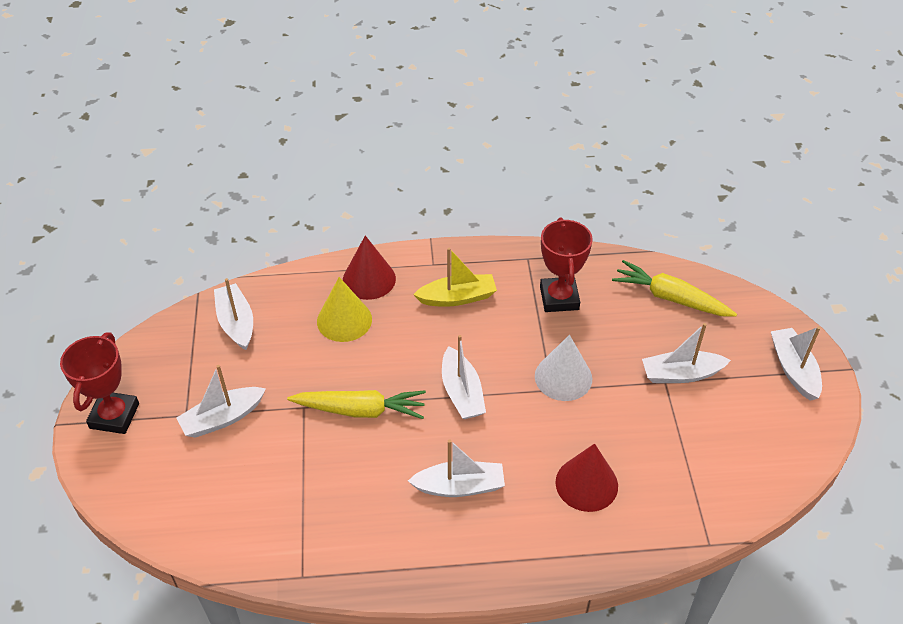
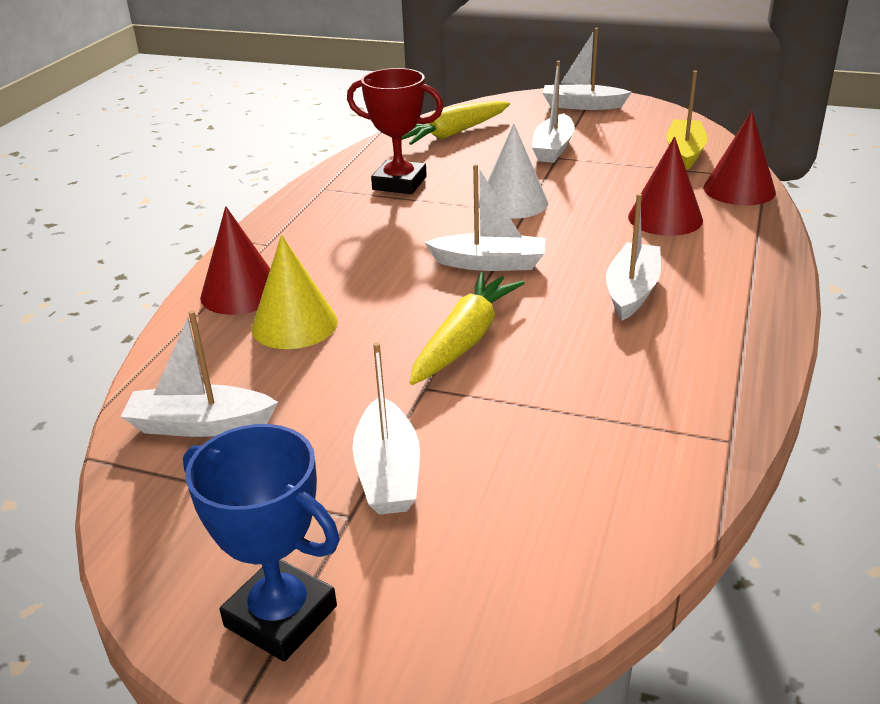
camera: 65 degrees left, 15 degrees down
red trophy [60,332,139,434] -> blue trophy [183,424,340,662]
yellow boat [413,248,497,307] -> yellow boat moved to [666,71,708,170]
none -> red cone [703,111,776,205]

